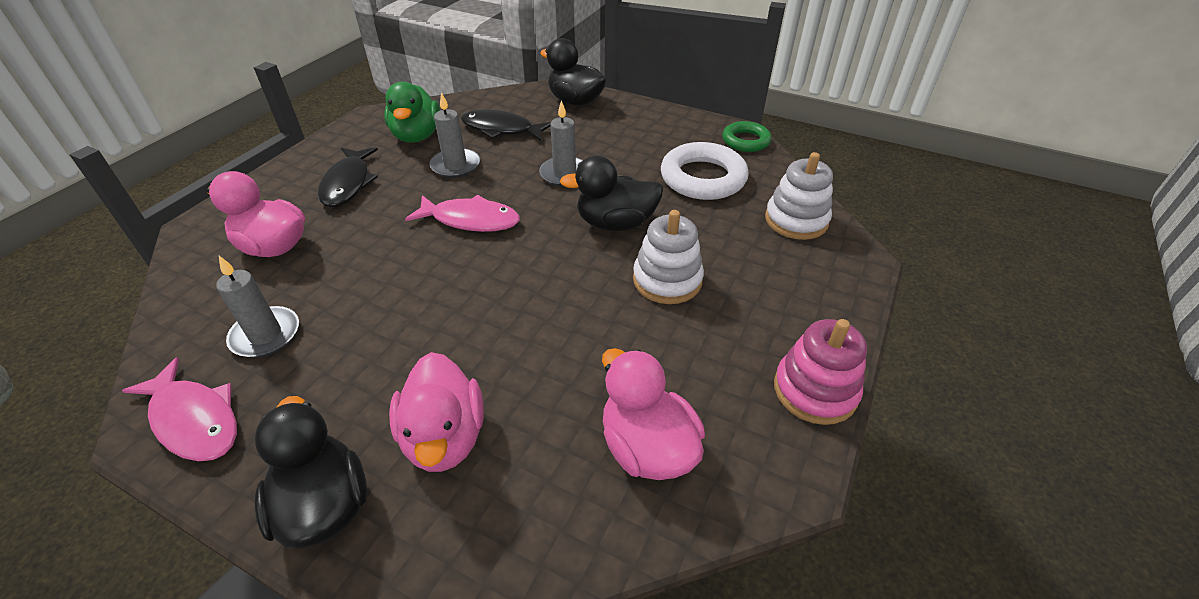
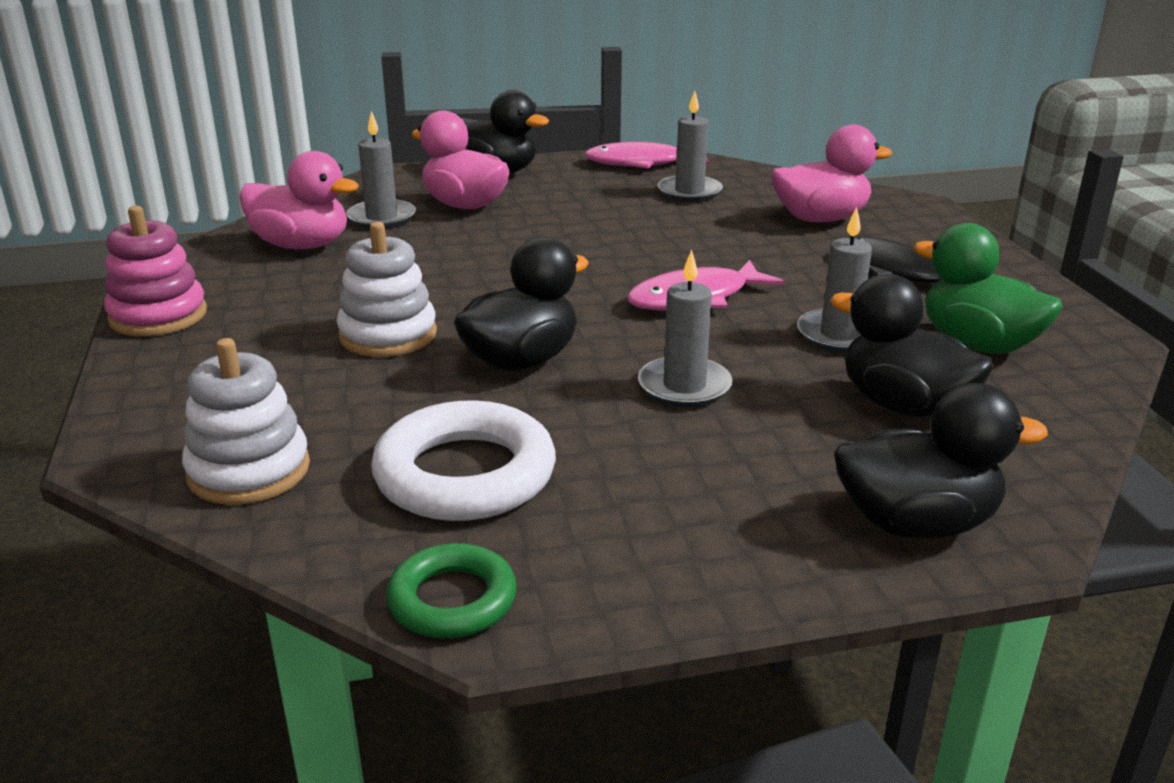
camera: 140 degrees right, 15 degrees down
black fish [461,109,551,141] -> black duck [830,274,994,418]
none -> grey candle [346,111,416,229]

